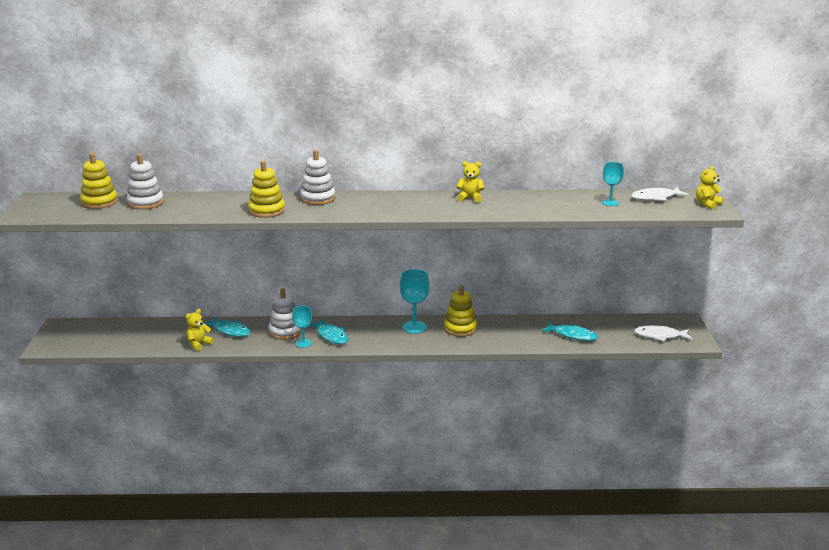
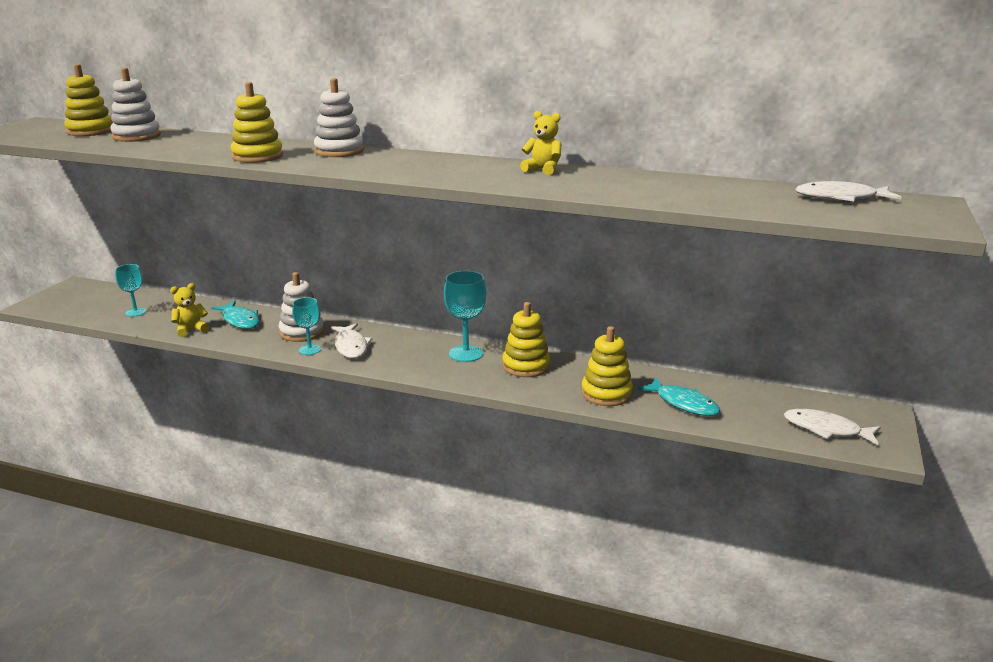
camera: 20 degrees right, 0 degrees up
turquoise fish [309,319,348,344] -> white fish [331,324,372,358]
turquoise goblet [602,162,624,206] -> turquoise goblet moved to [115,264,147,317]
yellow teddy bear [696,166,723,209] -> none
none -> yellow stacking toy [581,326,633,406]

